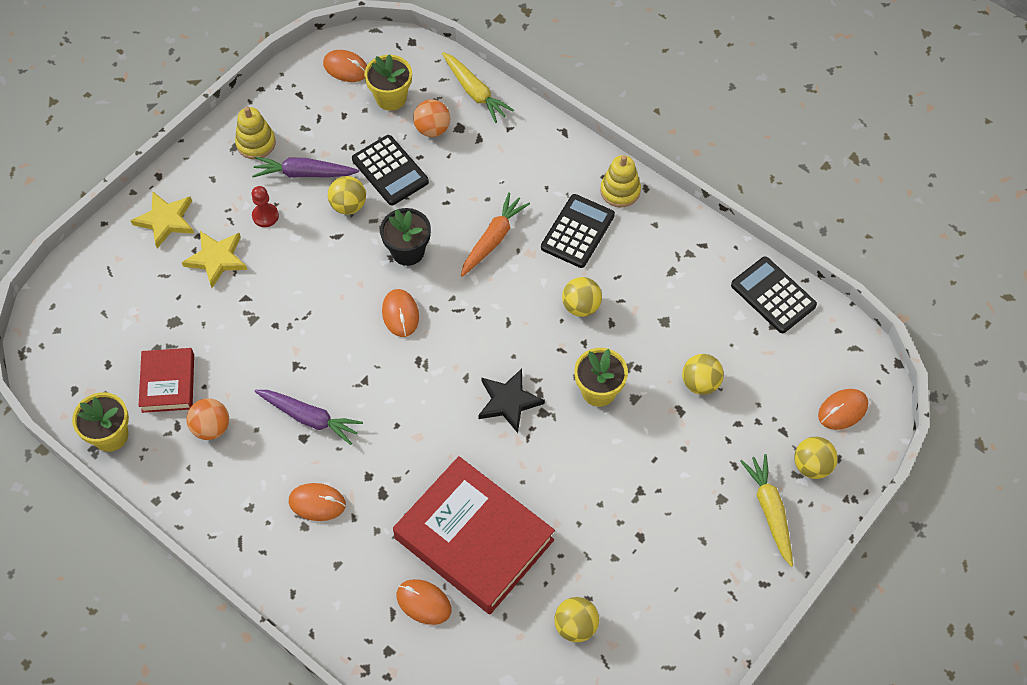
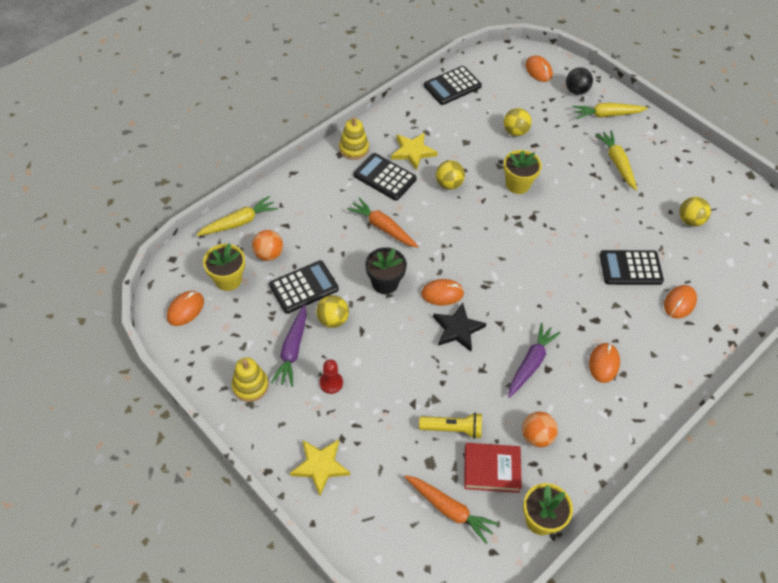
camera: 85 degrees left, 5 degrees down
yellow star [182,231,247,288] -> yellow star moved to [391,132,438,171]
red book [393,456,555,614] -> black calculator [599,250,664,285]
black star [478,369,545,433] -> black star moved to [433,303,487,352]
yellow ball [794,437,838,479] -> black ball [566,67,593,95]
none -> orange carrot [405,475,499,544]
none -> yellow flashlight [419,413,482,439]
none -> yellow carrot [595,130,637,190]

